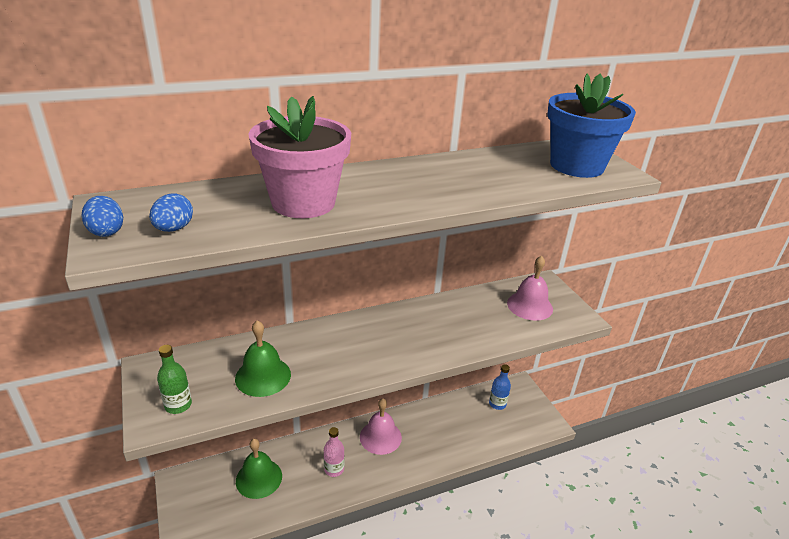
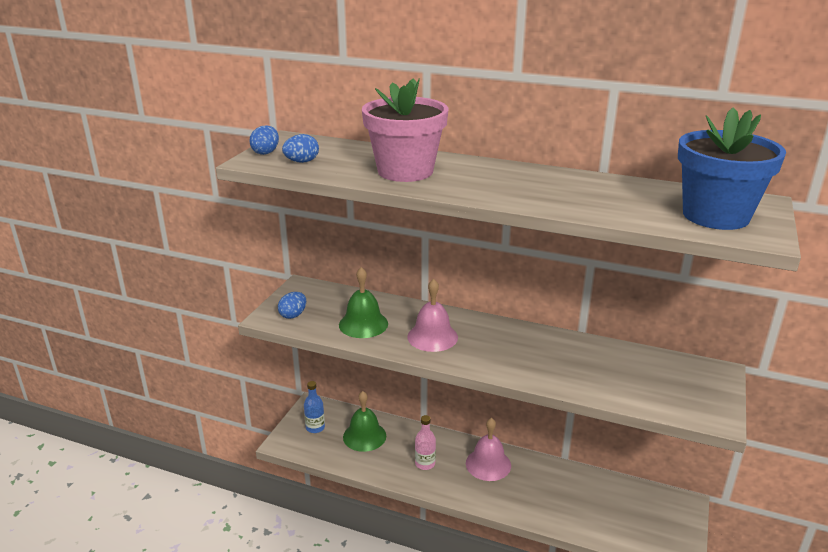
camera: 45 degrees right, 5 degrees down
green bottle [157,345,192,414] -> blue egg [278,292,306,319]
blue bottle [489,364,511,410] -> blue bottle moved to [304,381,325,433]
pink bell [507,256,553,321] -> pink bell moved to [407,279,458,352]

